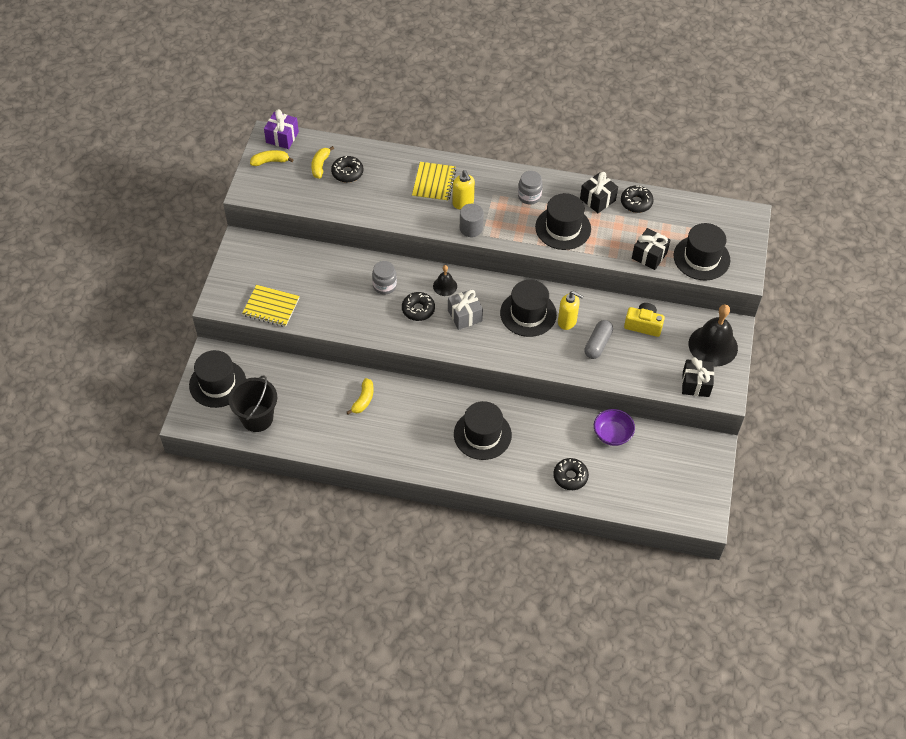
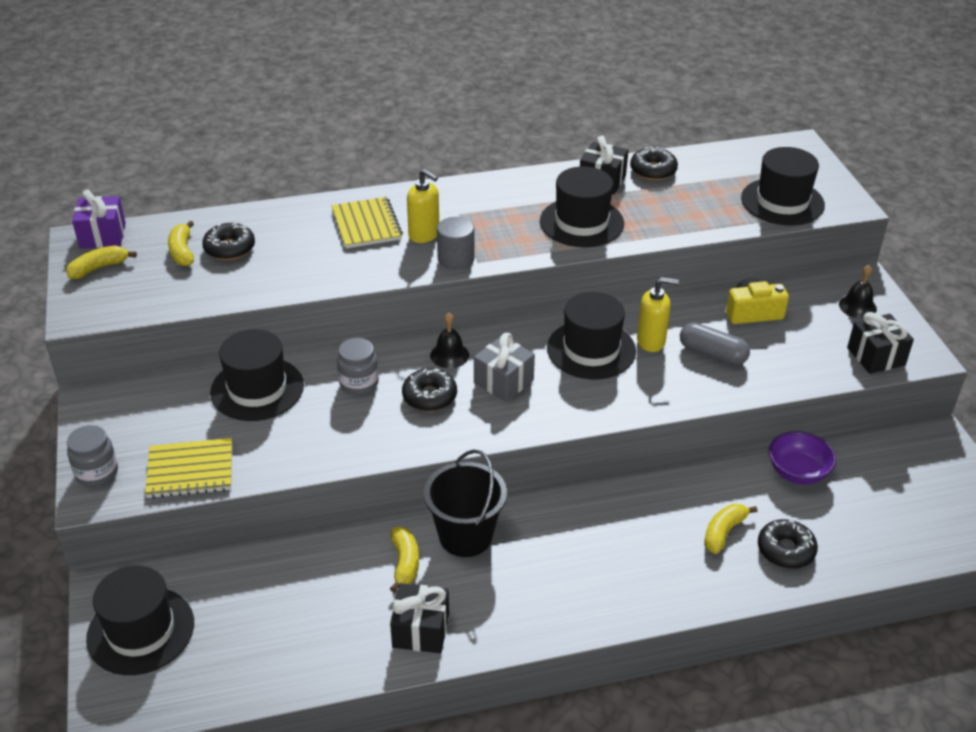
camera: 25 degrees left, 15 degrees down
black bucket [228,375,277,432] -> black bucket moved to [424,450,507,557]
black hat [454,401,512,460] -> black hat moved to [210,329,304,421]
grey jar [518,171,543,205] -> grey jar moved to [67,425,118,487]
grey capsule [584,320,613,359] -> grey capsule turned 60 degrees counterclockwise [680,323,750,365]
black gift [632,228,670,270] -> black gift moved to [390,583,449,653]
black bell [689,304,738,366] -> black bell [839,265,877,319], size x0.51
none -> yellow banana [704,504,757,554]

